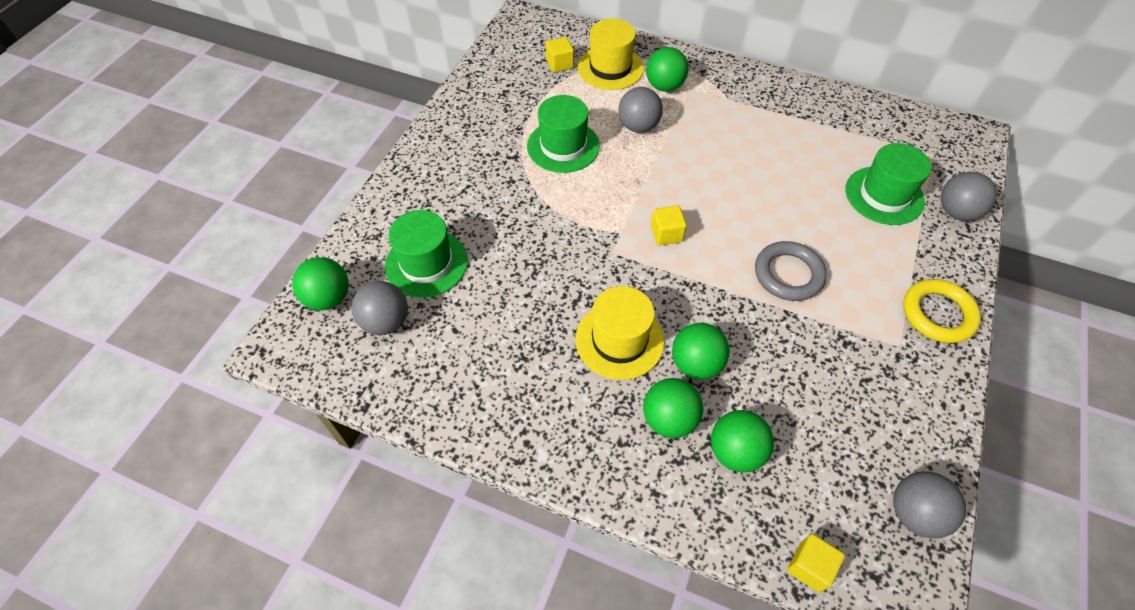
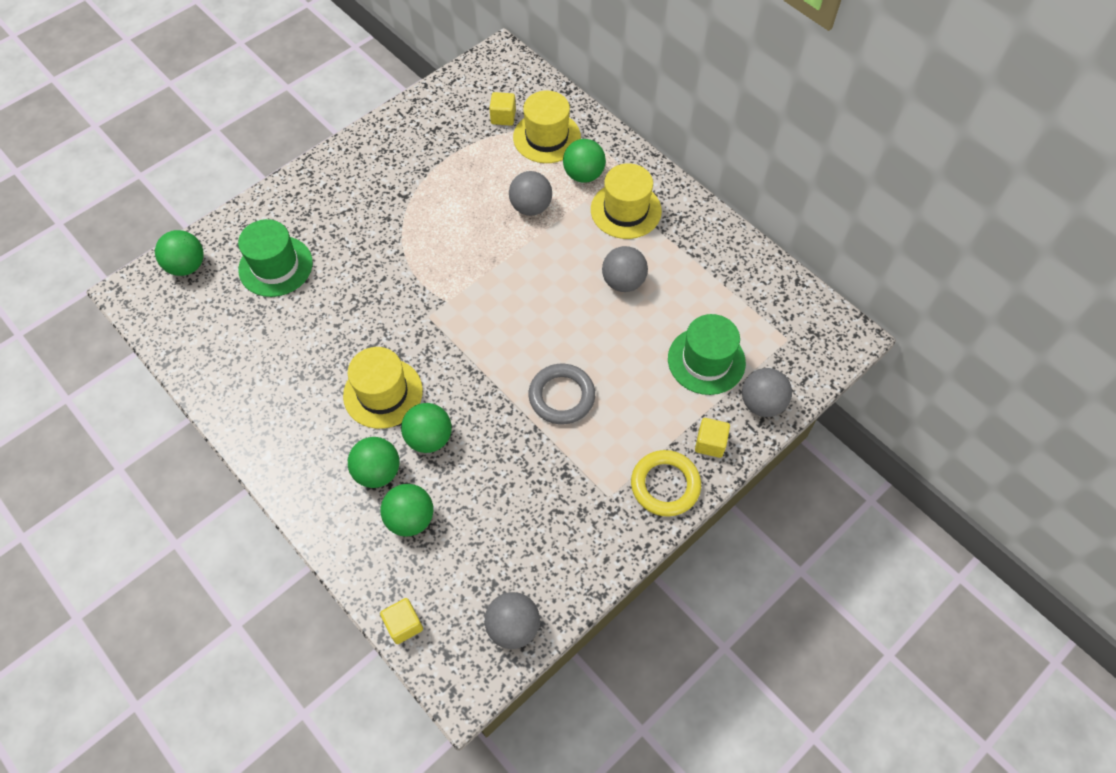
camera: 25 degrees right, 5 degrees up
grey ball [351,281,408,335] -> grey ball moved to [602,246,648,292]
green hat [527,95,600,173] -> none
yellow cube [651,205,687,245] -> yellow cube moved to [695,418,730,458]
none -> yellow hat [591,163,662,239]

